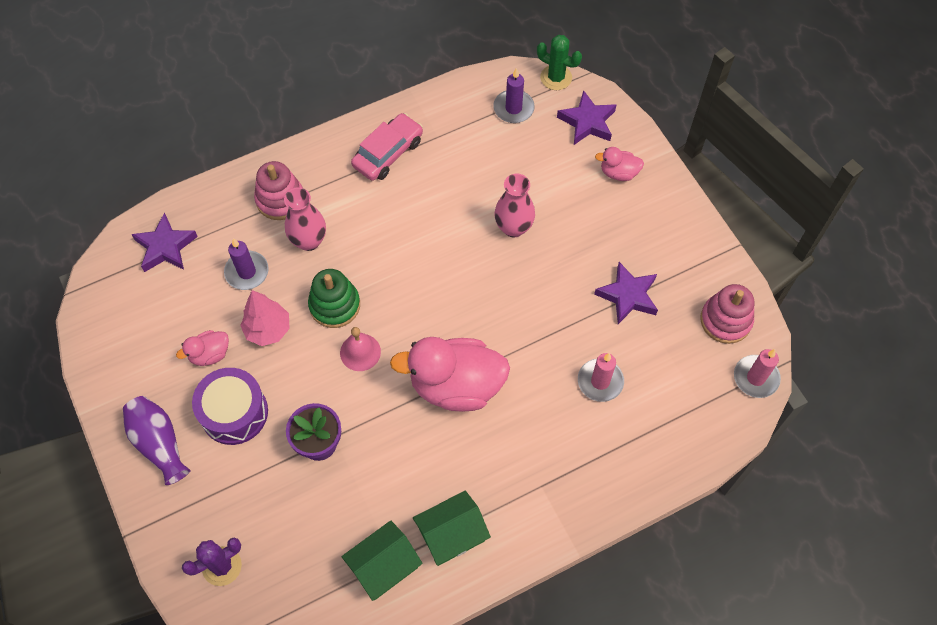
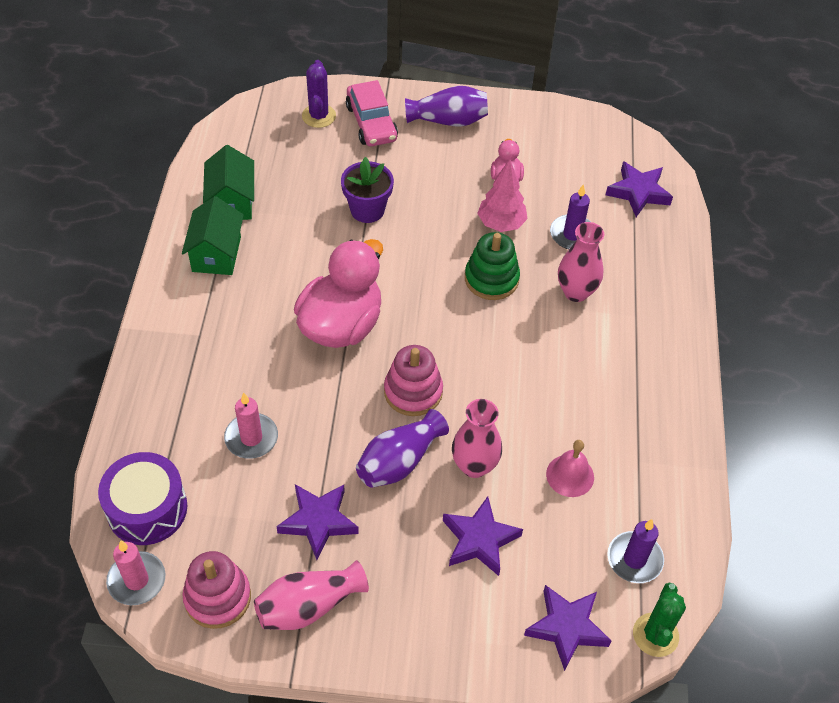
camera: 120 degrees right, 10 degrees down
purple drum [192,368,268,445] -> purple drum moved to [98,452,188,545]
pink stacking toy [254,161,303,220] -> pink stacking toy moved to [384,345,443,416]
pink bell [340,327,381,371] -> pink bell moved to [546,440,594,497]
pink car [351,113,423,181] -> pink car moved to [346,80,398,146]
green cactus [537,35,582,90] -> green cactus turned 45 degrees counterclockwise [633,582,686,657]
pink duck [595,147,644,181] -> none
none -> pink vase [254,560,369,630]
none -> purple vase [356,409,449,488]
none -> purple star [443,496,523,576]

